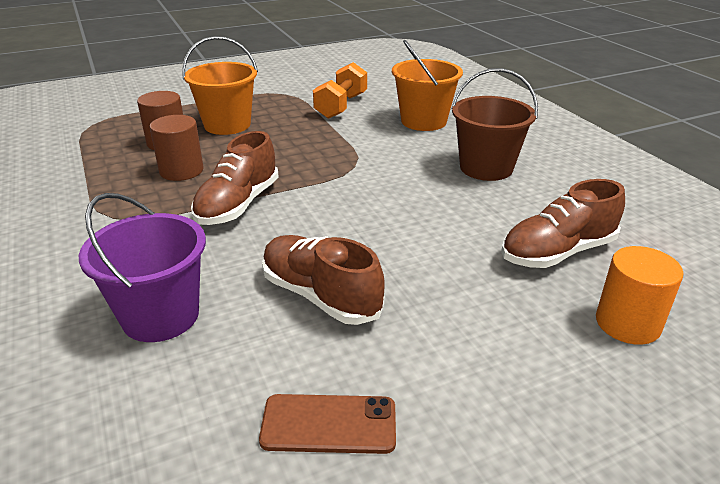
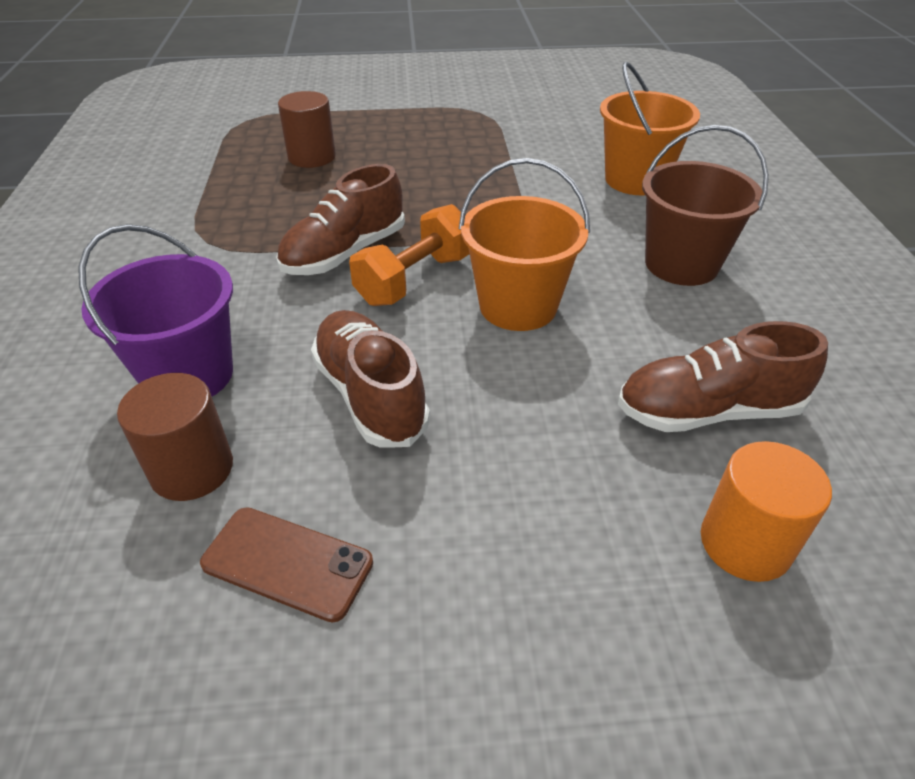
camera: 20 degrees right, 10 degrees up
brown cylinder [150,115,204,181] -> brown cylinder moved to [117,373,233,501]
orange bucket [182,36,258,135] -> orange bucket moved to [459,158,590,331]
orange dumbbell [313,62,367,119] -> orange dumbbell moved to [349,204,470,306]

